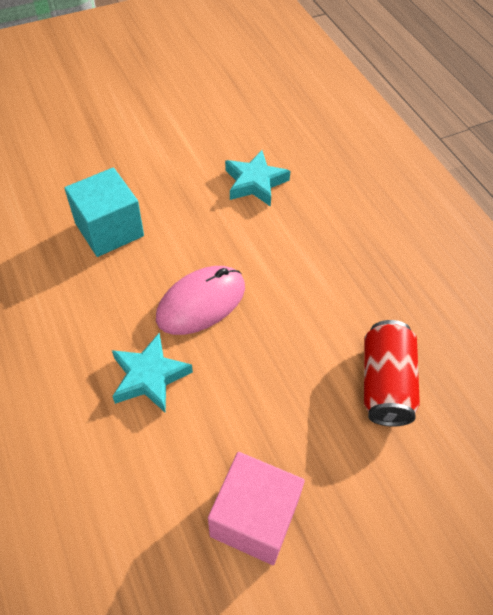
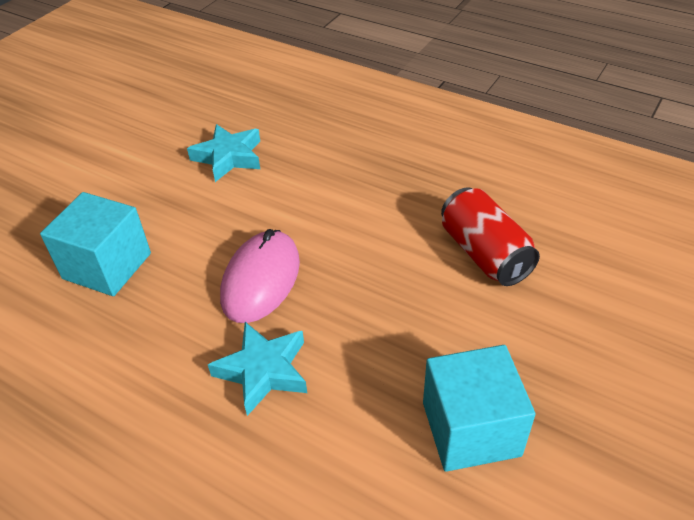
camera: 30 degrees left, 10 degrees down
pink cube [208,452,305,565] -> turquoise cube [423,345,536,472]

